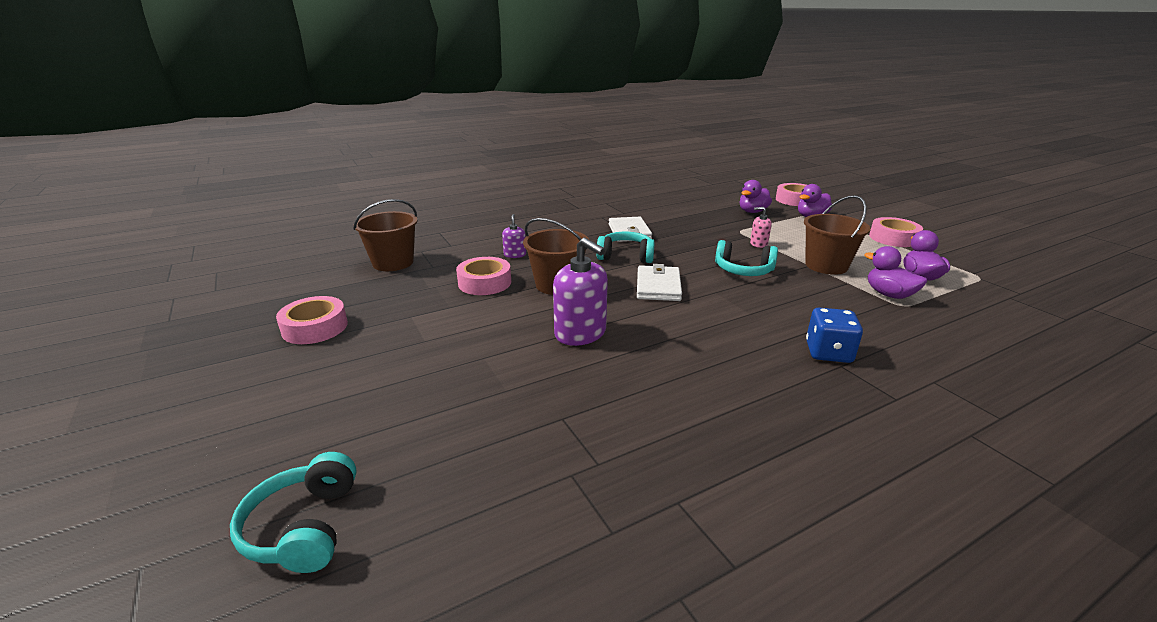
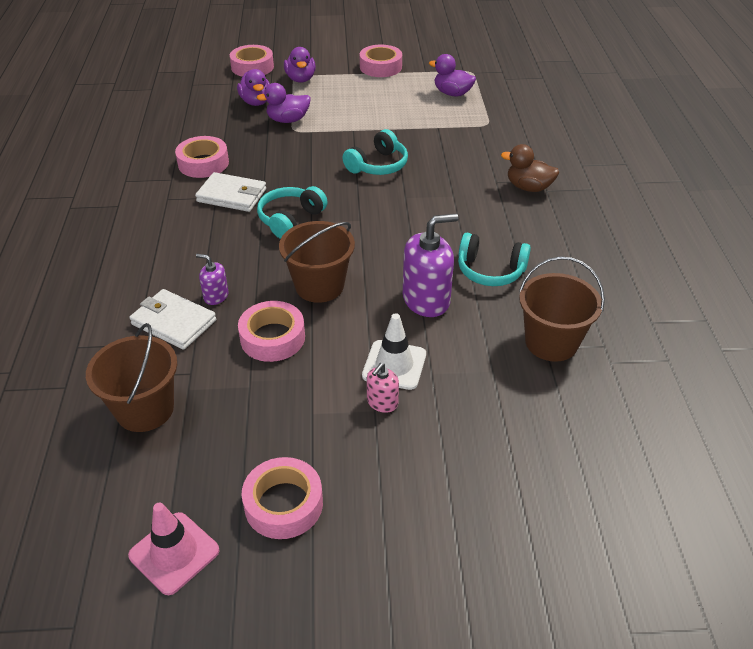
camera: 65 degrees left, 15 degrees up
turquoise headphones [230,452,357,573] -> turquoise headphones moved to [458,233,531,286]
white wallet [637,264,682,301] -> white wallet moved to [129,289,216,350]
pink soap dispenser [750,207,772,248] -> pink soap dispenser moved to [367,363,399,413]
brown bucket [804,195,871,275] -> brown bucket moved to [519,256,605,362]
blue dice [806,308,863,363] -> brown duck [501,144,559,192]
purple duck [864,246,927,299] -> purple duck moved to [257,83,311,123]
none -> pink traffic cone [128,503,220,595]
none -> pink tape [175,136,229,178]
none -> white traffic cone [362,313,426,390]

